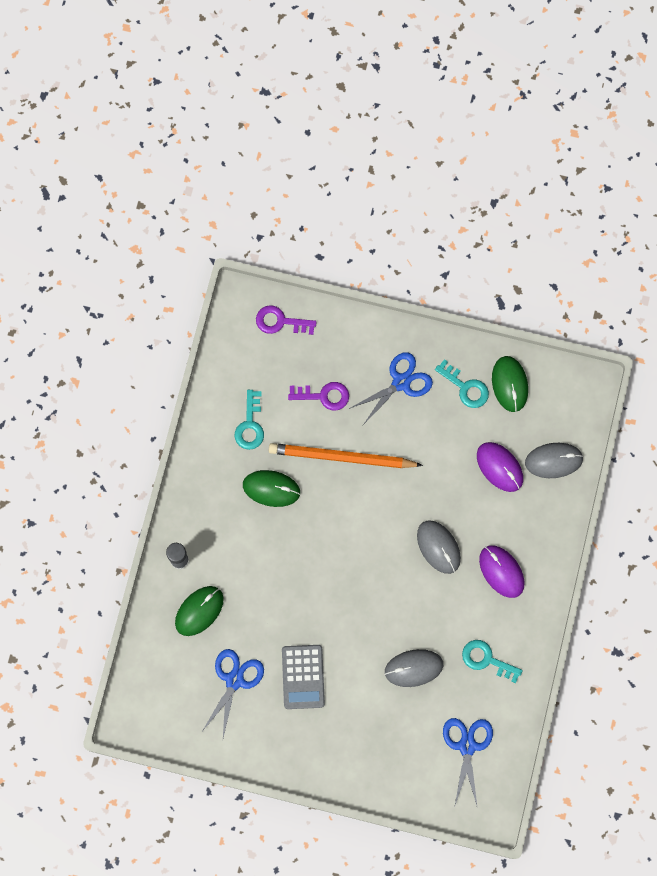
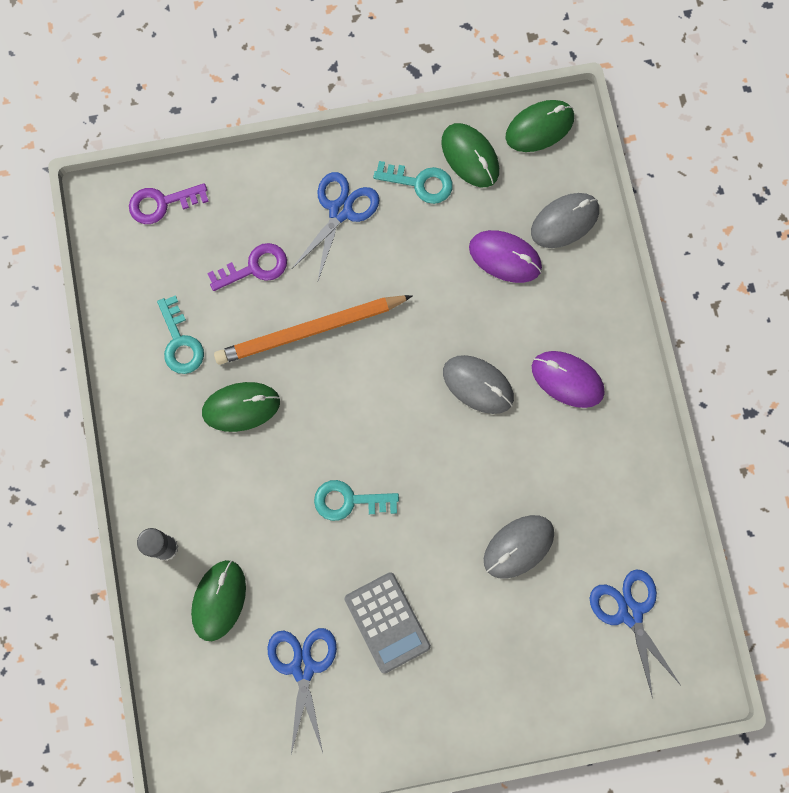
camera: 25 degrees left, 0 degrees up
turquoise key [462,640,523,683] -> turquoise key moved to [314,480,399,521]
none -> green mouse [505,100,574,152]

